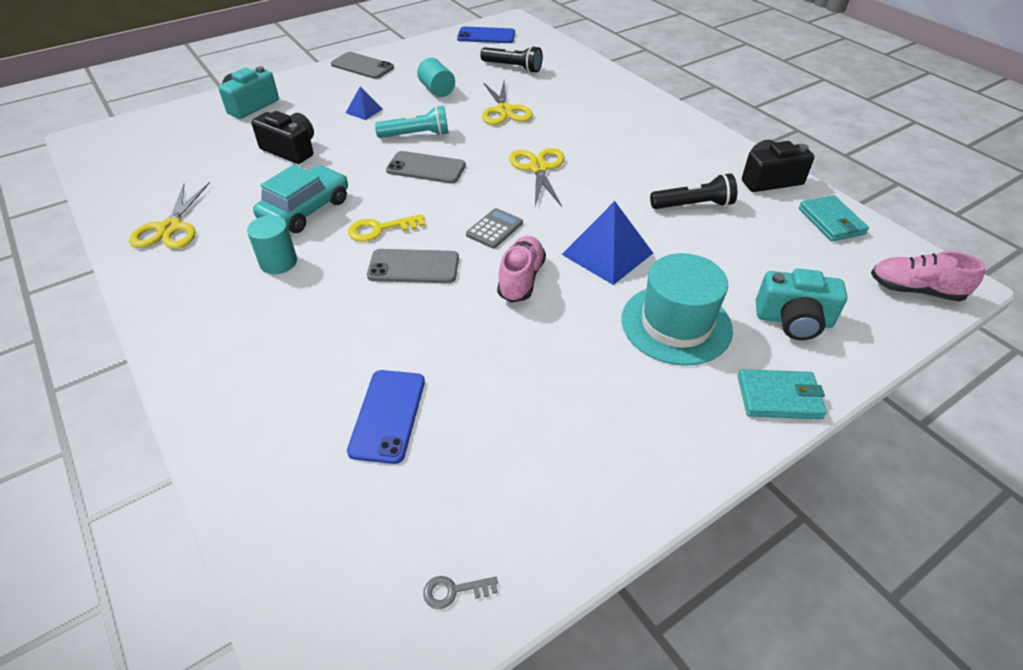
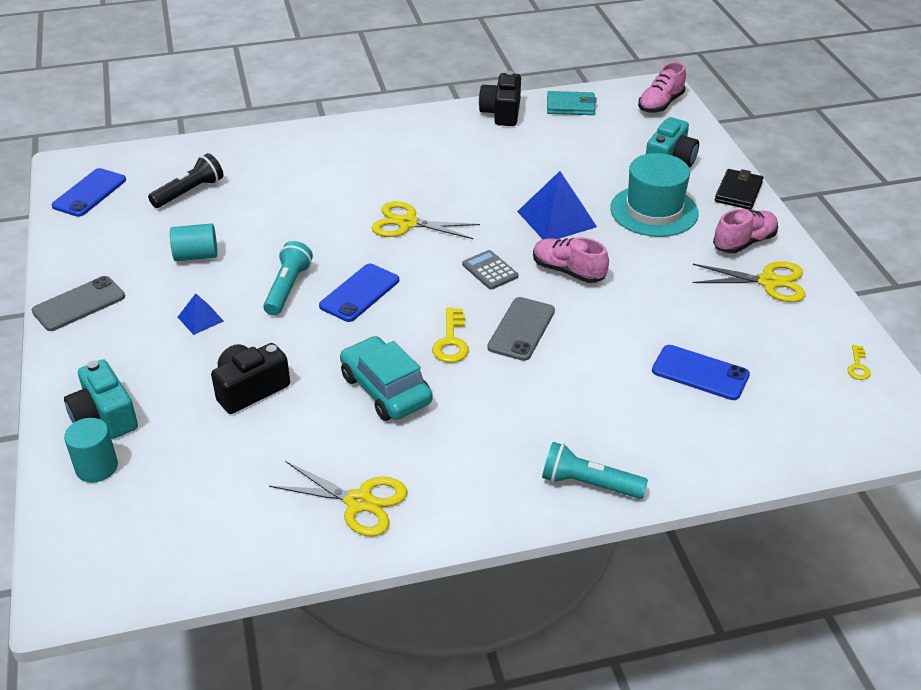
camera: 70 degrees left, 5 degrees down
turquoise cylinder [247,215,297,274] -> turquoise cylinder moved to [64,418,118,483]
grey phone [386,151,466,183] -> blue phone [319,264,399,322]
grey key [423,576,498,609] -> yellow key [847,345,871,380]
yellow scissors [482,81,533,125] -> yellow scissors moved to [693,261,805,302]
black flashlight [650,173,737,209] -> none
turquoise wallet [738,369,827,419] -> black wallet [715,169,763,210]
none -> turquoise flashlight [542,442,648,499]
none -> pink shoe [713,209,778,253]

